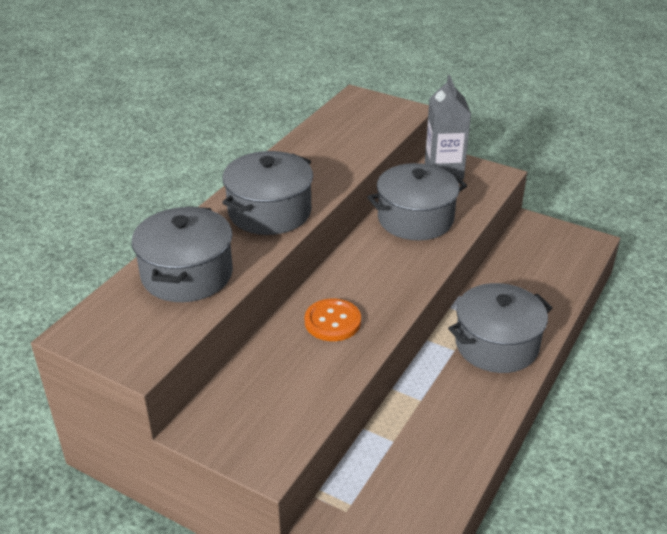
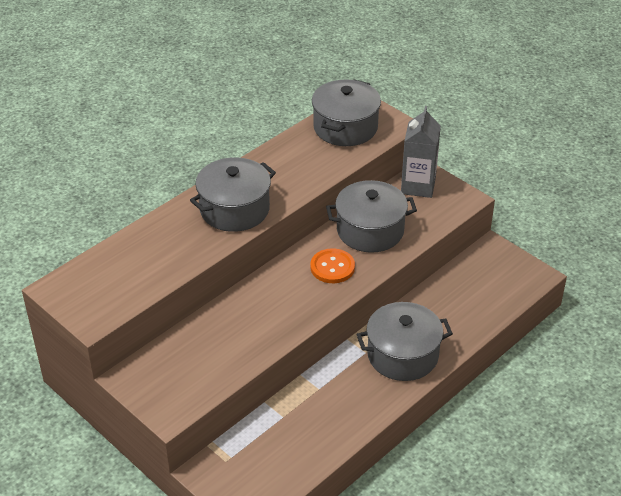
camera: 15 degrees right, 5 degrees up
grey pot [132,206,233,302] -> grey pot moved to [312,79,381,146]
orange button [305,299,361,341] -> orange button moved to [310,248,355,283]

